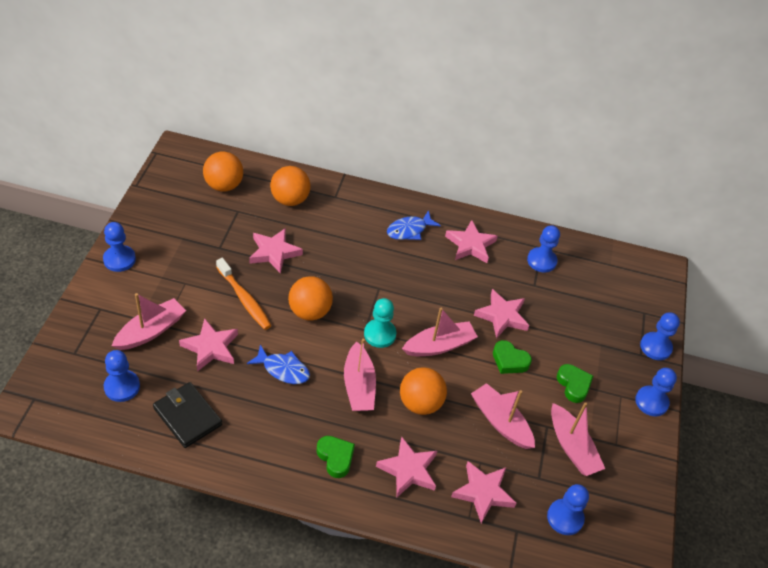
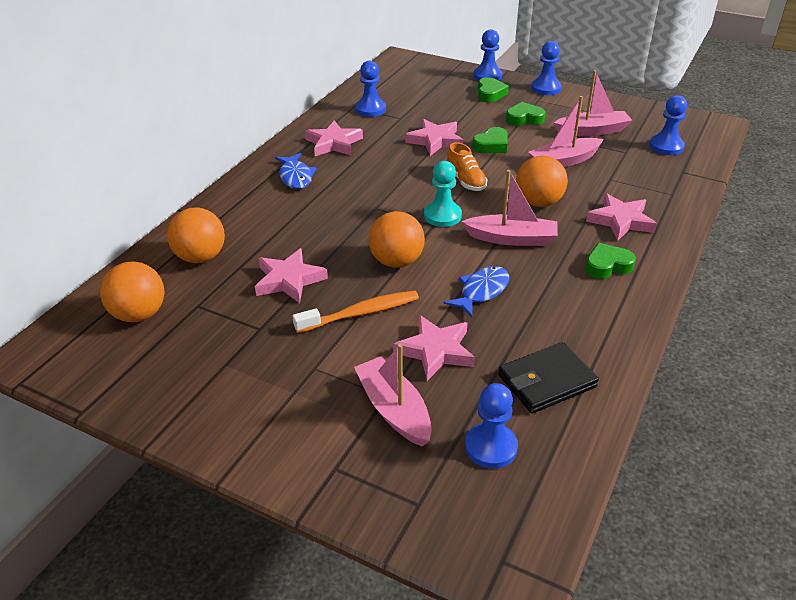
camera: 70 degrees left, 10 degrees down
blue pawn [103,222,136,272] -> none
pink boat [402,308,478,356] -> orange shoe [447,142,487,191]
pink star [451,461,516,523] -> none
none -> green heart [478,77,509,102]

